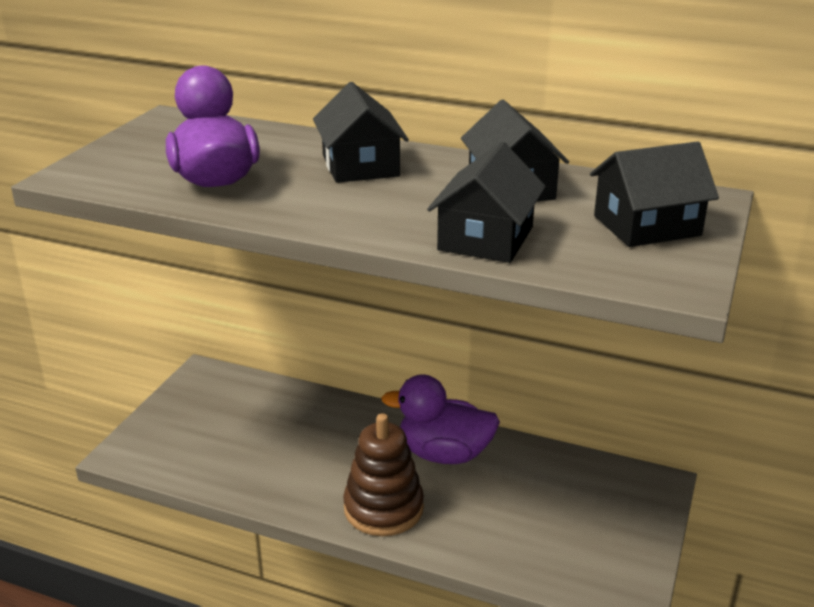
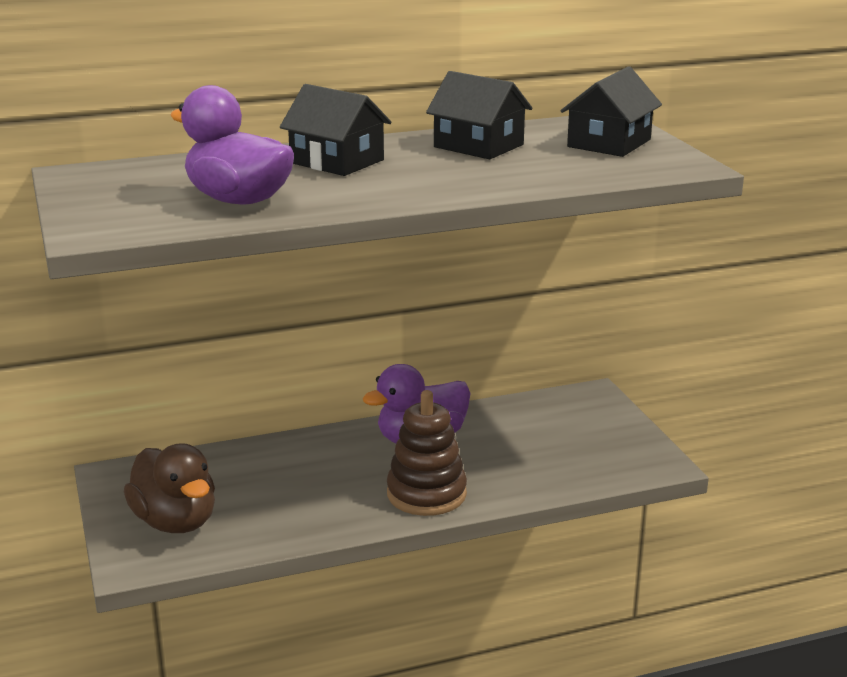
camera: 40 degrees left, 5 degrees down
black house [427,142,546,263] -> none
none -> brown duck [124,443,215,533]

